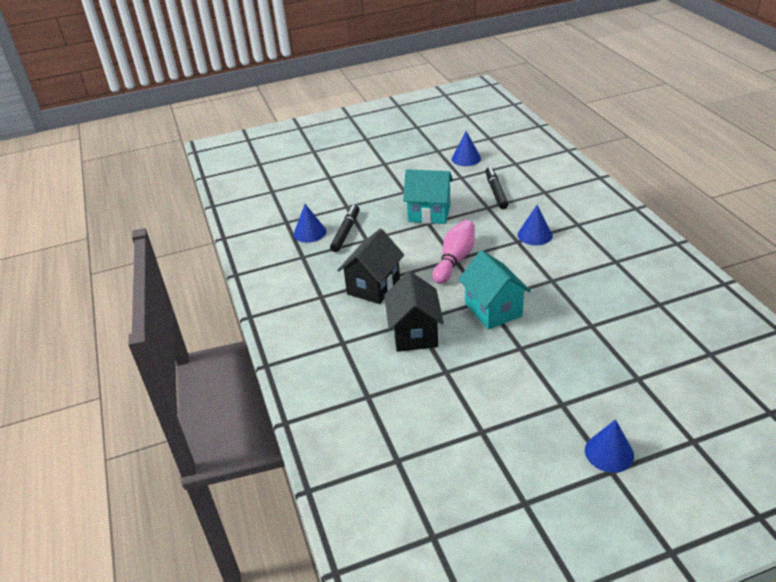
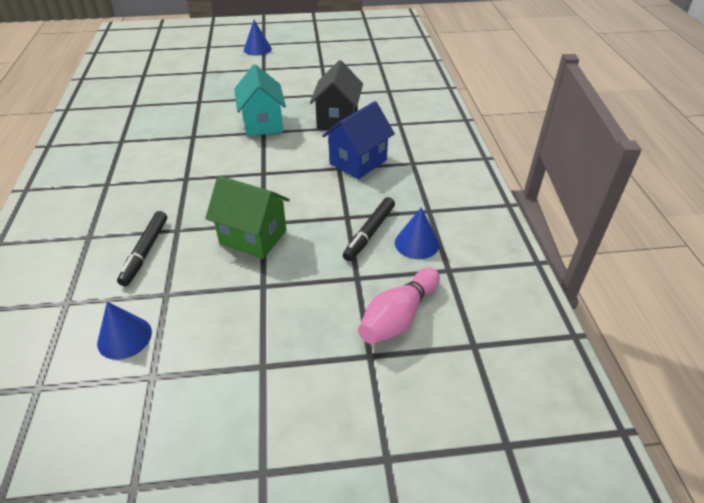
camera: 170 degrees left, 5 degrees up
black house [337,229,404,304] -> blue house [322,101,395,179]
turquoise house [403,169,453,224] -> green house [205,176,290,259]
pink bowling pin [433,220,475,284] -> pink bowling pin moved to [358,268,440,344]
blue cone [518,205,552,245] -> none

